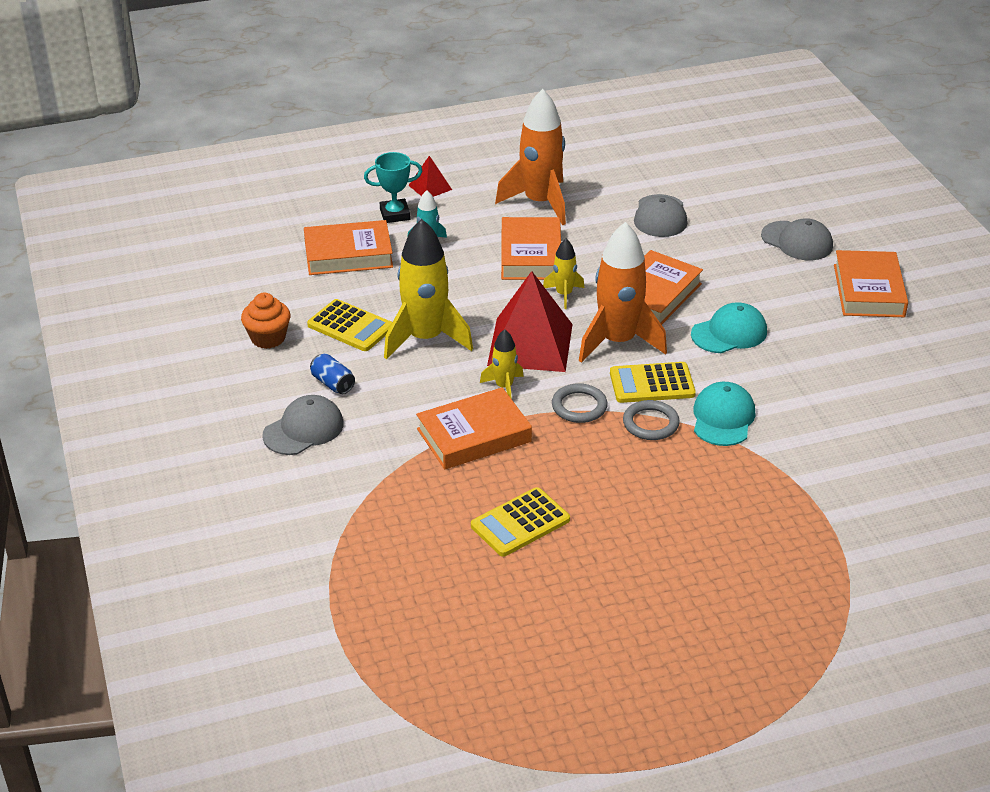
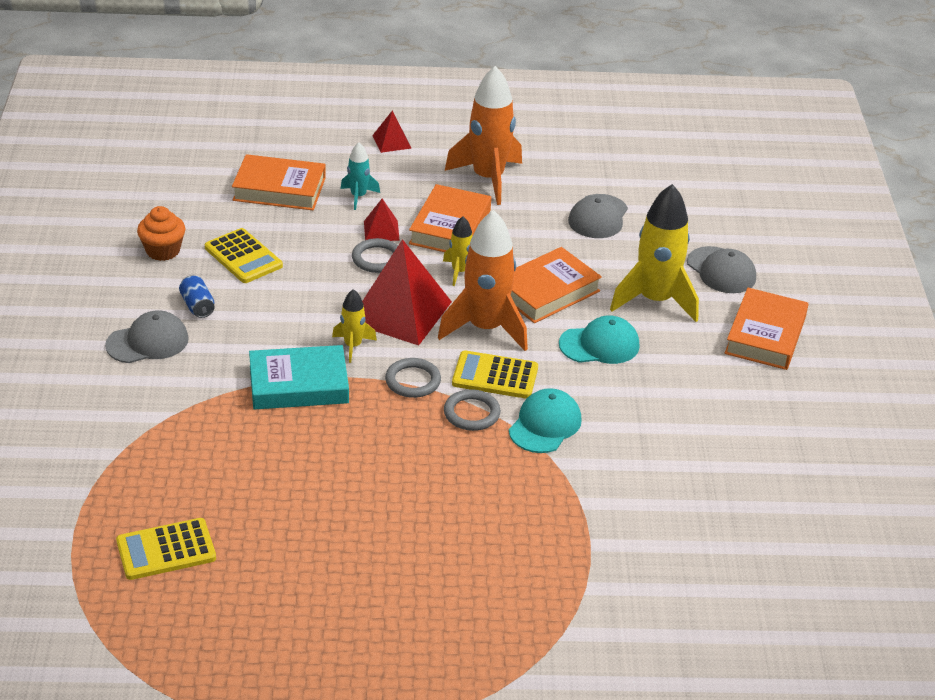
camera: 15 degrees right, 0 degrees up
turquoise trophy [364,152,422,223] -> none
yellow rocket [384,219,473,360] -> yellow rocket moved to [610,184,699,322]
orange book [416,387,532,470] -> turquoise book [249,345,349,409]
yellow calculator [471,487,570,557] -> yellow calculator moved to [116,518,216,580]
none -> grey ring [352,238,398,273]
none -> red pyramid [364,199,400,241]

